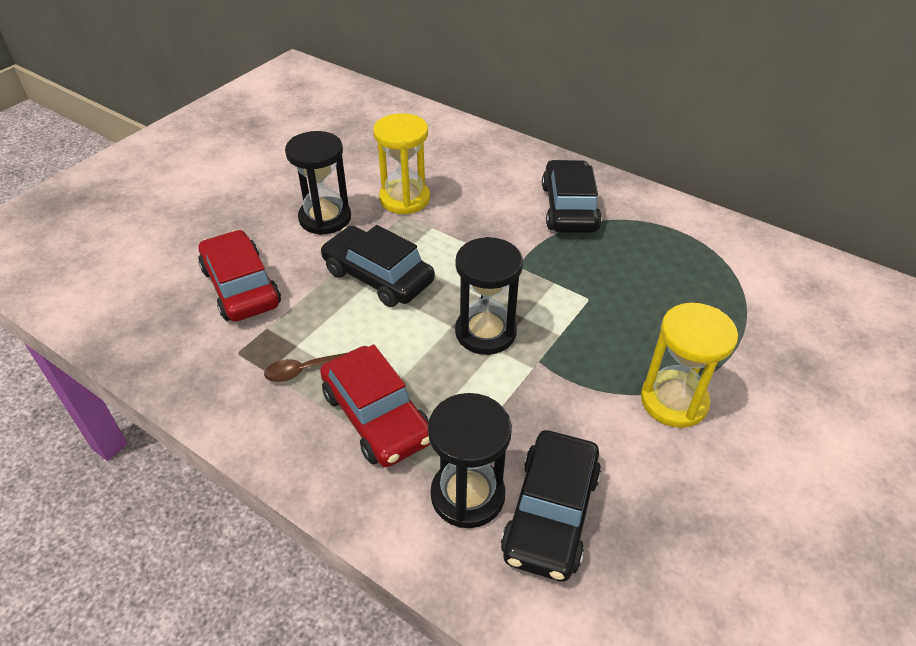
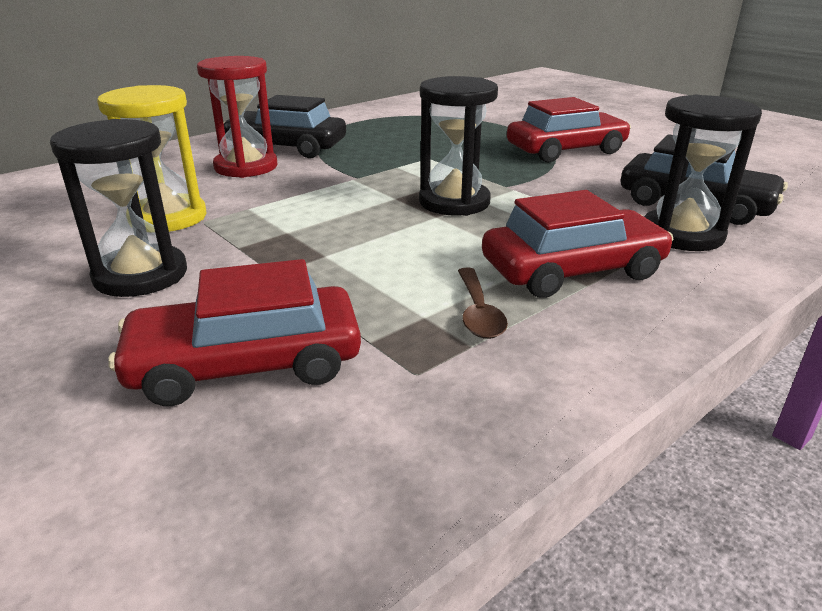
camera: 75 degrees left, 15 degrees down
black car [321,225,435,307] -> none
yellow hourglass [641,303,738,428] -> red car [507,97,631,162]
none -> red hourglass [197,56,277,178]

